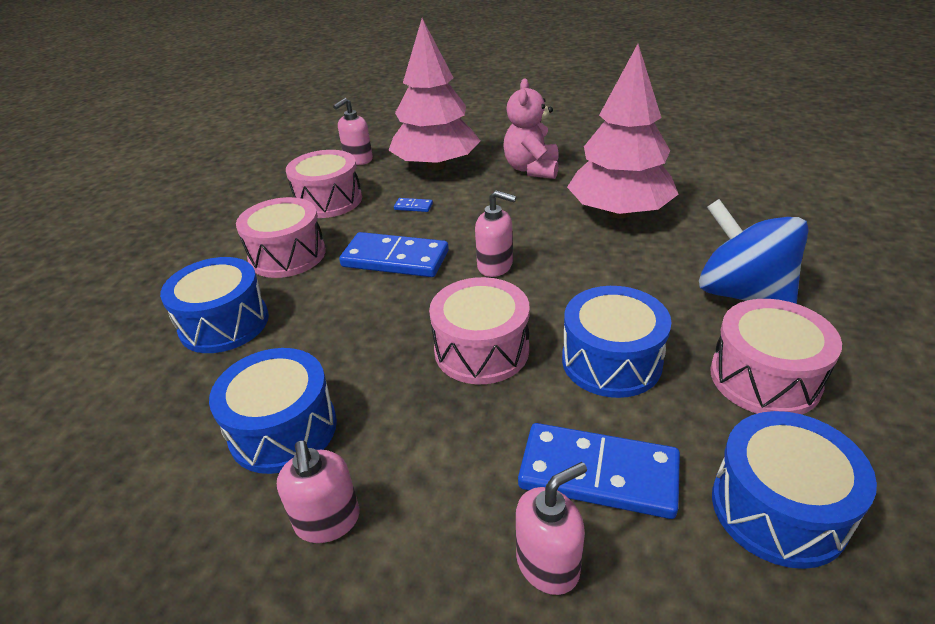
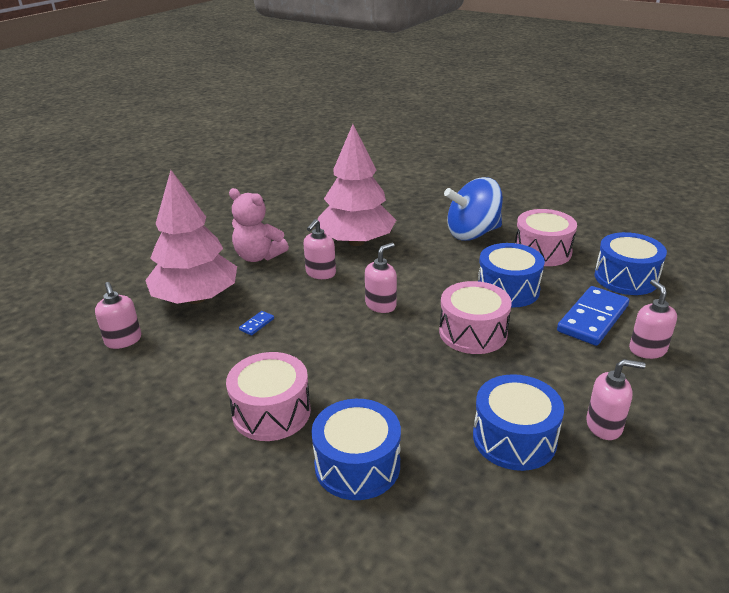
camera: 70 degrees left, 5 degrees down
pink drum [286,150,362,218] -> none
blue domino [339,232,449,277] -> none
none -> pink soap dispenser [303,219,336,279]

